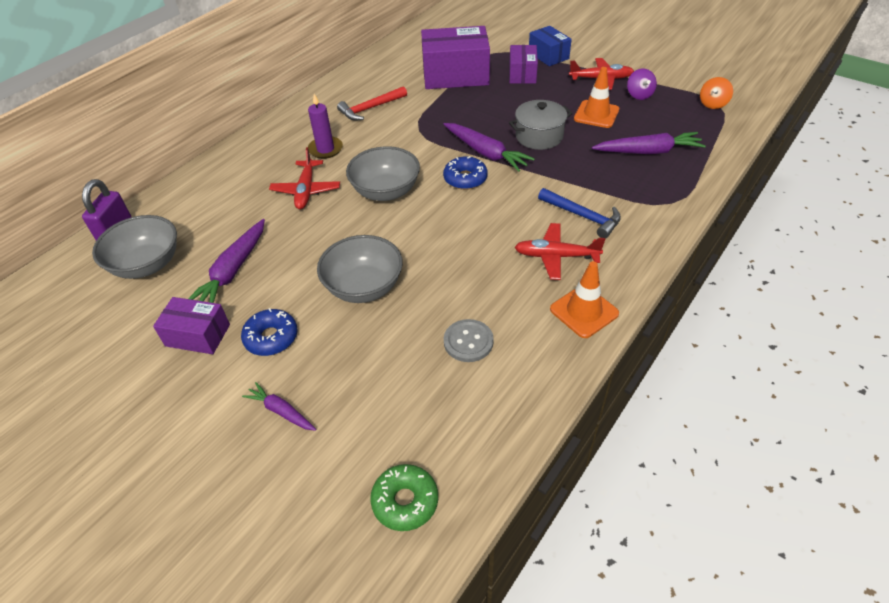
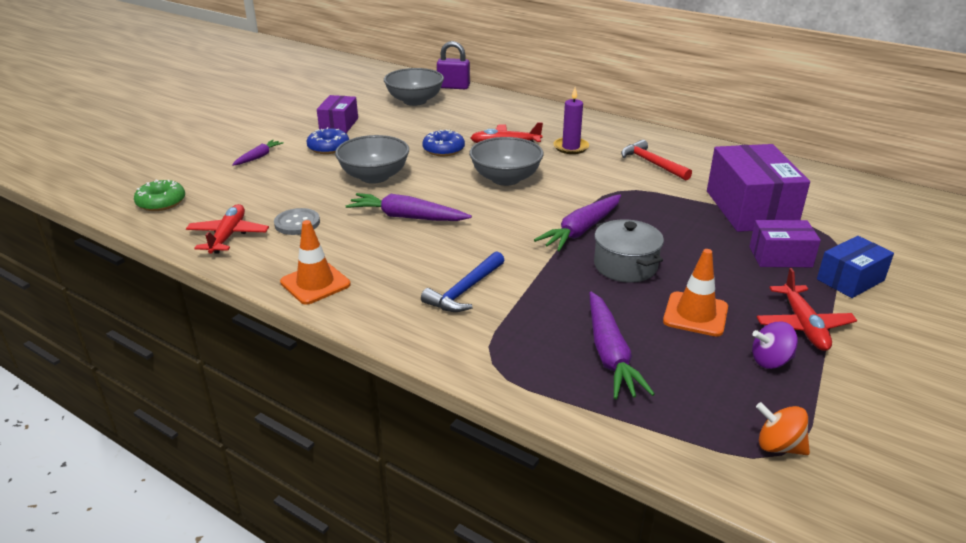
camera: 85 degrees right, 15 degrees down
purple carrot [188,219,265,303] -> purple carrot moved to [346,193,472,221]
blue donut [443,156,488,190] -> blue donut moved to [422,130,465,156]
red plane [515,223,605,280] -> red plane moved to [186,204,269,254]

